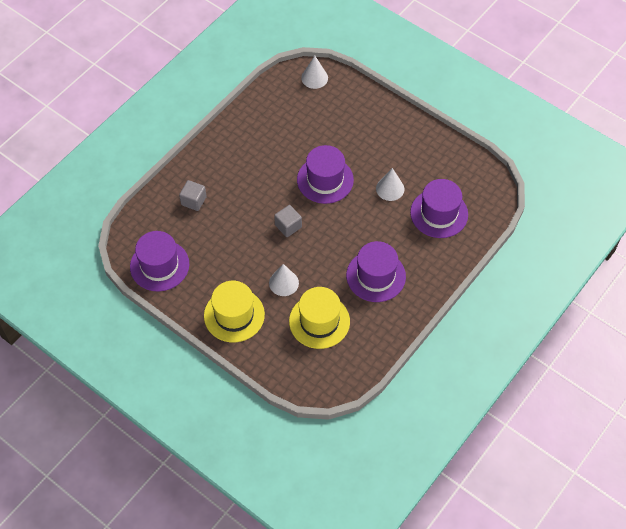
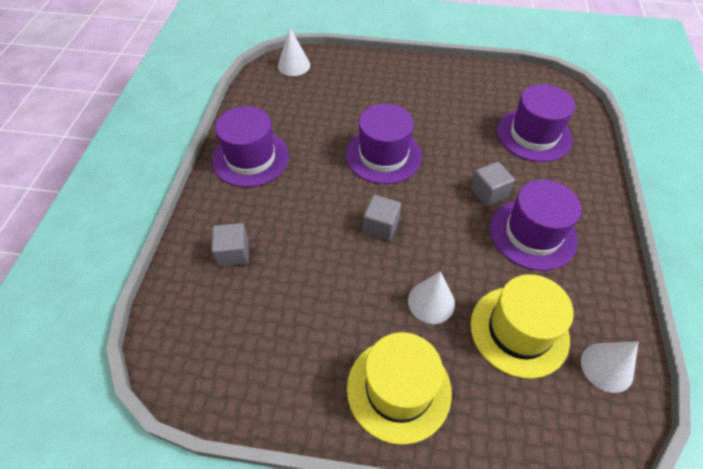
camera: 30 degrees left, 5 degrees down
purple hat [130,231,189,292] -> purple hat moved to [212,106,289,187]
white cone [376,168,404,201] -> white cone moved to [581,341,639,393]
none -> grey cube [471,162,515,206]

